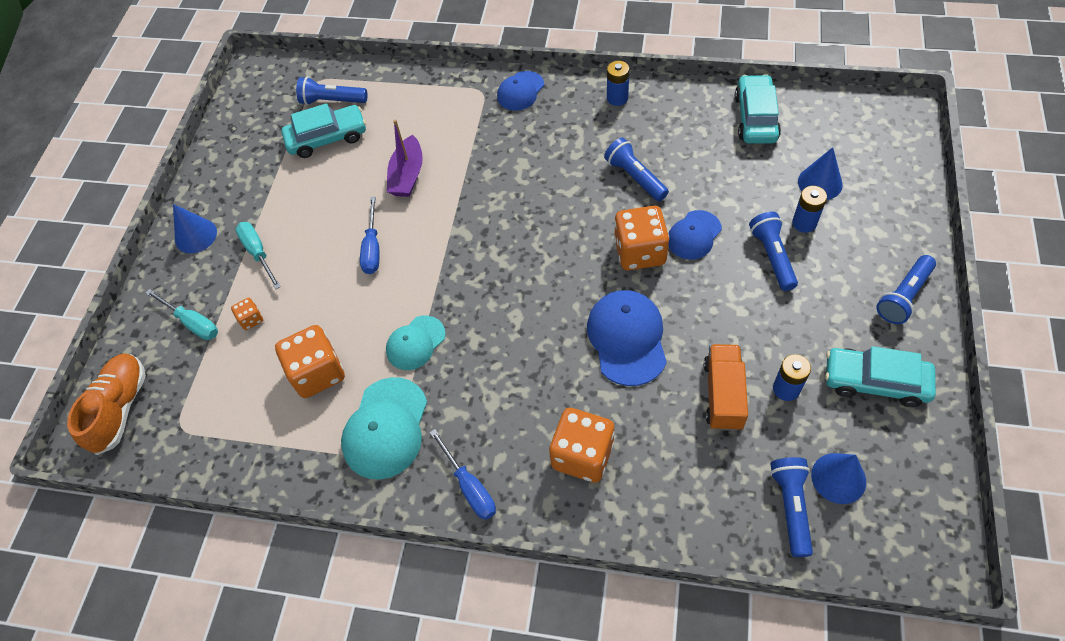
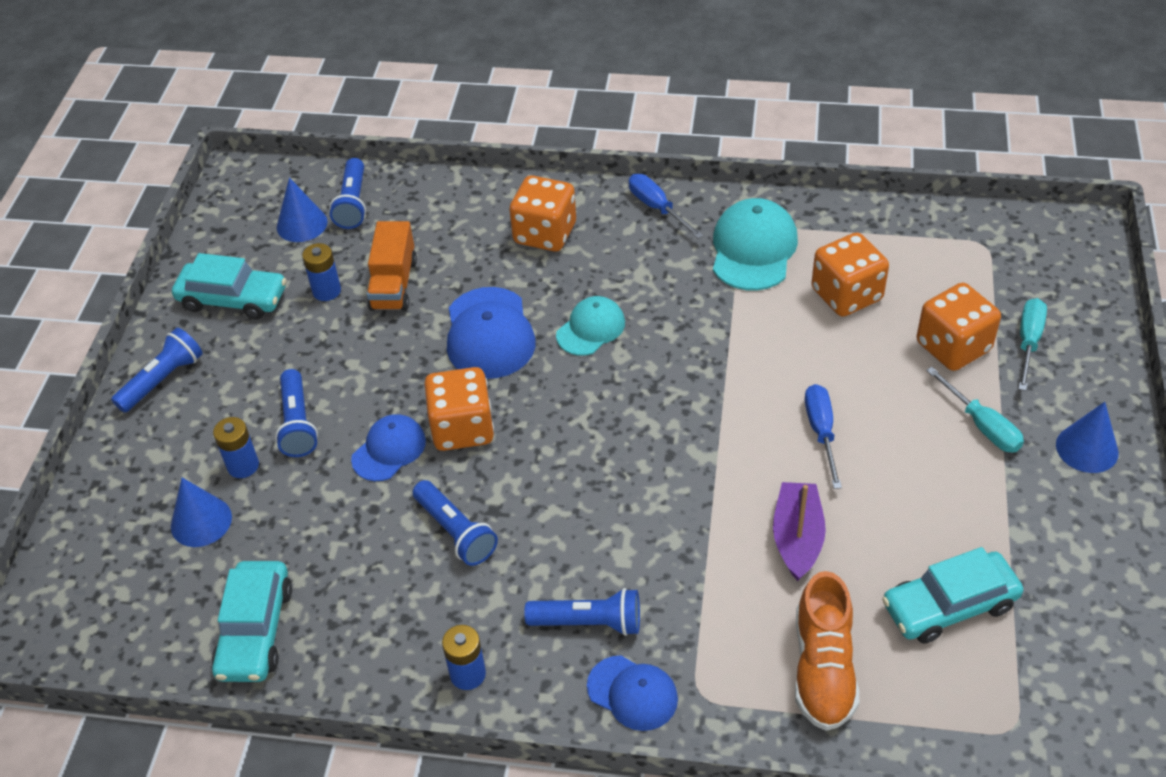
camera: 175 degrees right, 10 degrees down
orange shoe [67,353,146,455] -> orange shoe moved to [795,571,859,731]
turquoise screwdriver [146,289,218,340] -> turquoise screwdriver turned 75 degrees clockwise [1018,298,1047,391]
orange dice [231,298,263,330] -> orange dice [916,283,1001,371], size x2.15
blue flashlight [296,77,368,105] -> blue flashlight moved to [524,588,640,636]
turquoise cap [386,316,446,370] -> turquoise cap moved to [556,296,625,356]
blue cap [497,71,544,111] -> blue cap turned 90 degrees clockwise [587,656,678,731]

